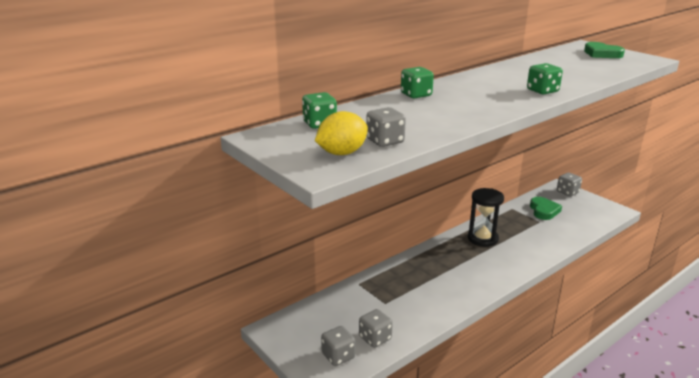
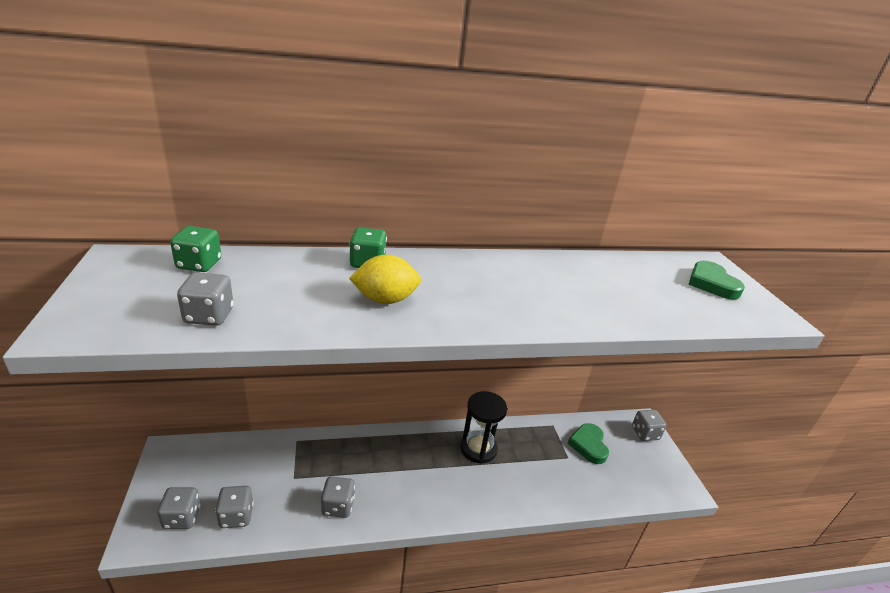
camera: 25 degrees right, 5 degrees up
yellow lemon [315,111,368,155] -> yellow lemon moved to [349,255,421,304]
green dice [527,63,563,94] -> none
green heart [530,197,562,220] -> green heart turned 150 degrees clockwise [567,423,609,464]
none -> grey dice [321,476,355,518]

